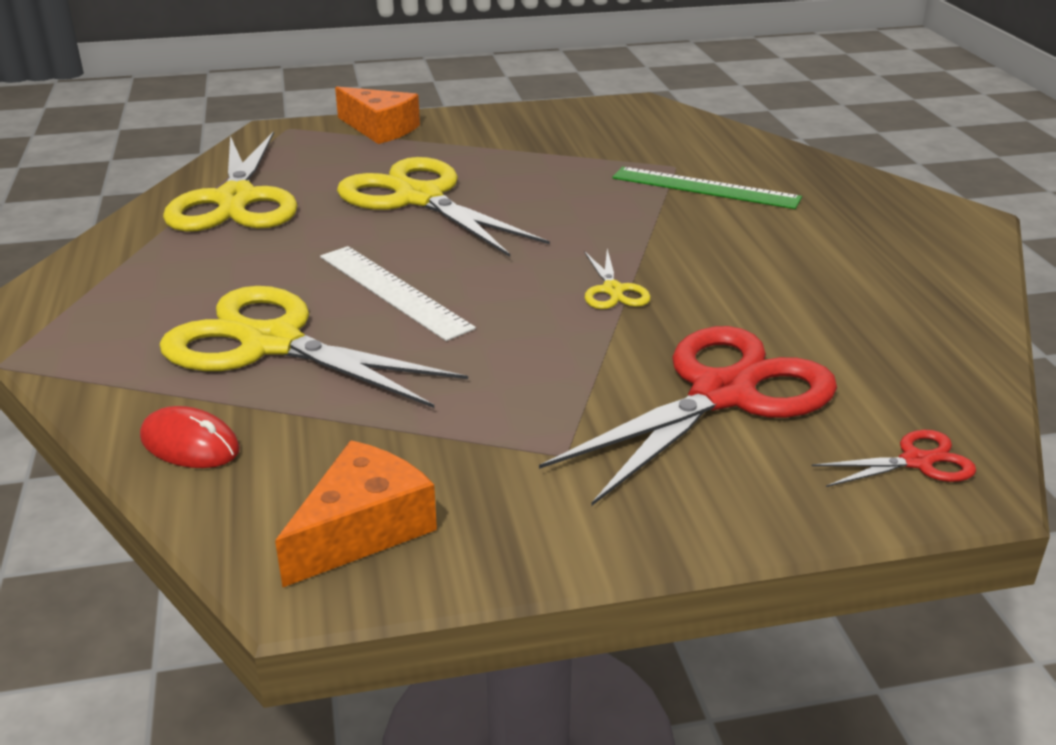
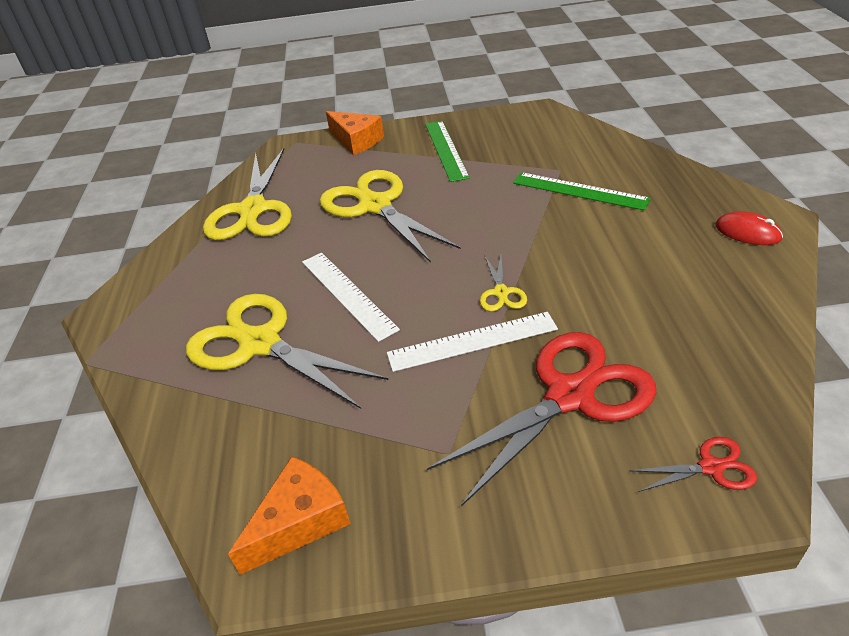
camera: 10 degrees right, 10 degrees up
red mouse [140,406,240,468] -> red mouse moved to [715,211,783,245]
none -> white ruler [387,312,558,372]
none -> green ruler [425,121,470,182]

